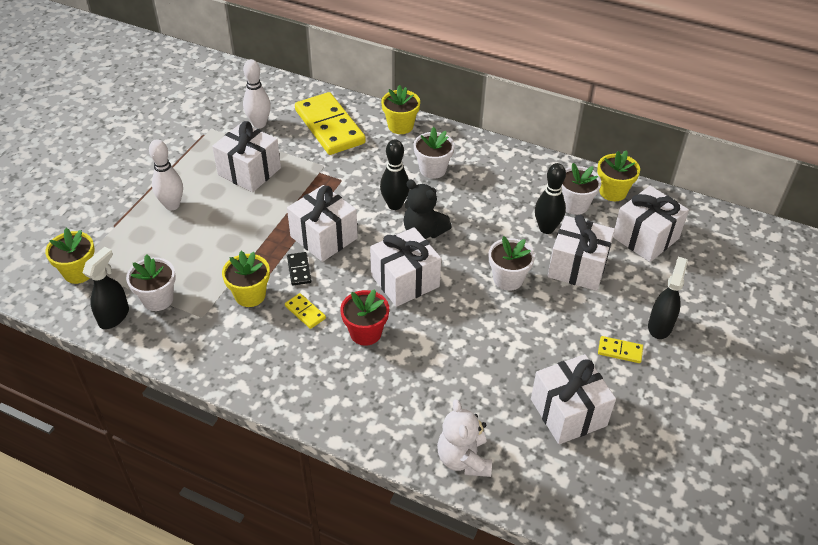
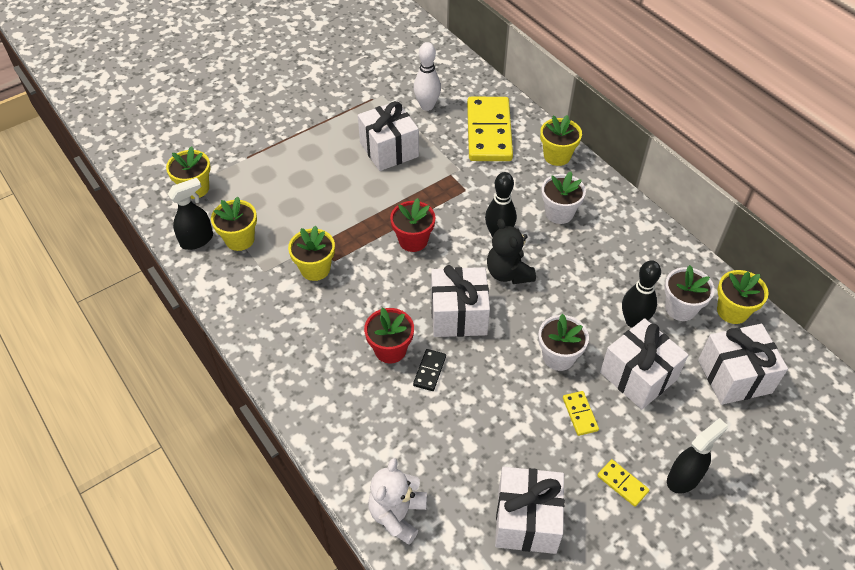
camera: 30 degrees right, 5 degrees up
white flower pot [126,254,176,311] -> yellow flower pot [211,197,257,251]
white bowling pin [149,139,183,210] -> none
yellow domino [285,293,326,329] -> yellow domino moved to [563,391,599,436]
white gift [287,185,358,262] -> red flower pot [390,198,435,252]
black domino [287,252,312,286] -> black domino moved to [413,349,446,391]

